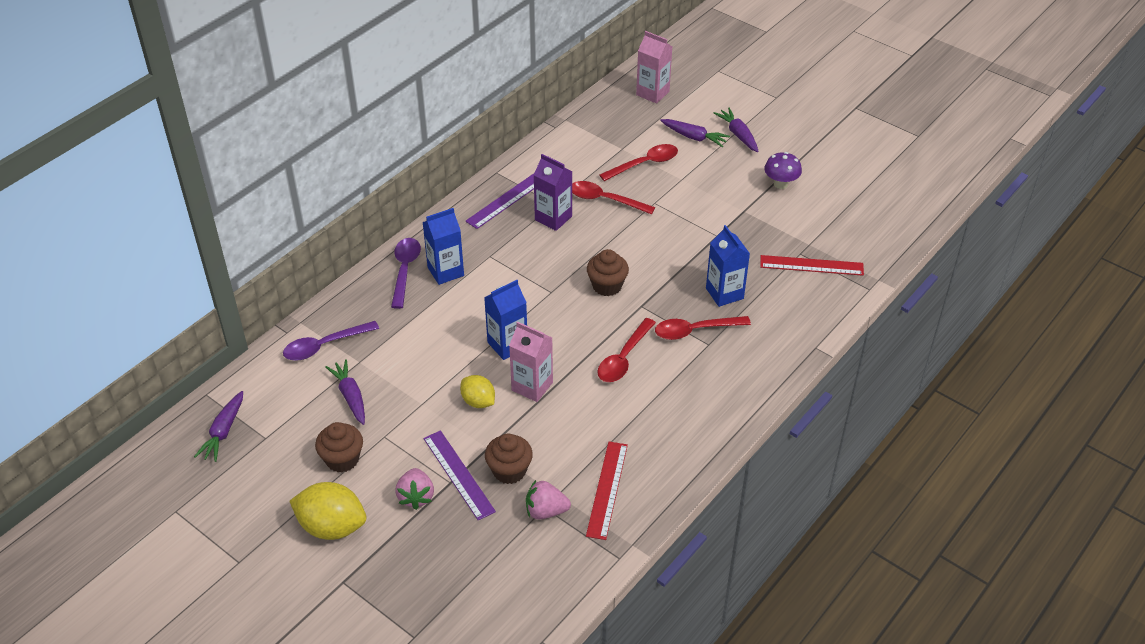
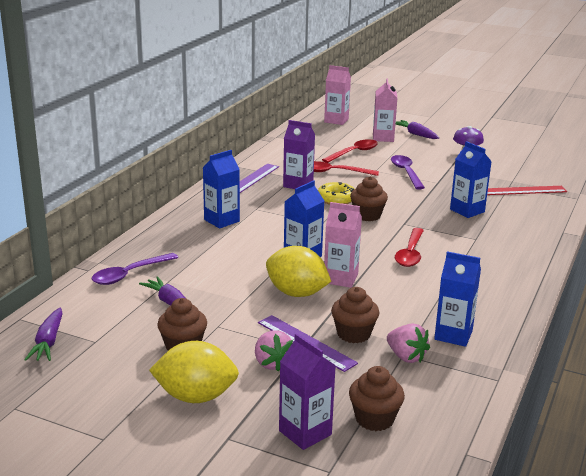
camera: 15 degrees left, 20 degrees down
purple spoon [391,238,421,309] -> purple spoon moved to [391,155,425,190]
yellow lemon [460,375,495,408] -> yellow lemon [266,246,331,297], size x1.65
pink strawberry [526,480,571,520] -> pink strawberry turned 120 degrees counterclockwise [387,323,430,363]
red ruler [586,442,628,540] -> blue carton [434,251,481,347]
red spoon [655,316,751,340] -> none
purple carrot [660,119,730,147] -> pink carton [373,79,397,142]
none -> purple carton [279,333,336,450]
none -> yellow donut [318,182,354,205]
none -> brown cupcake [349,366,405,431]

